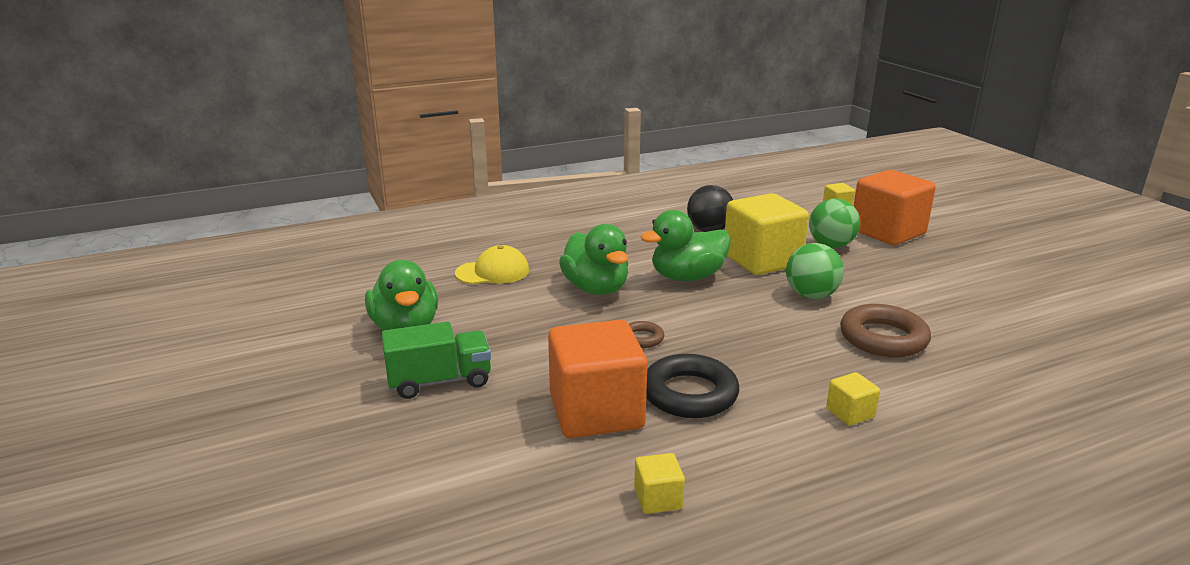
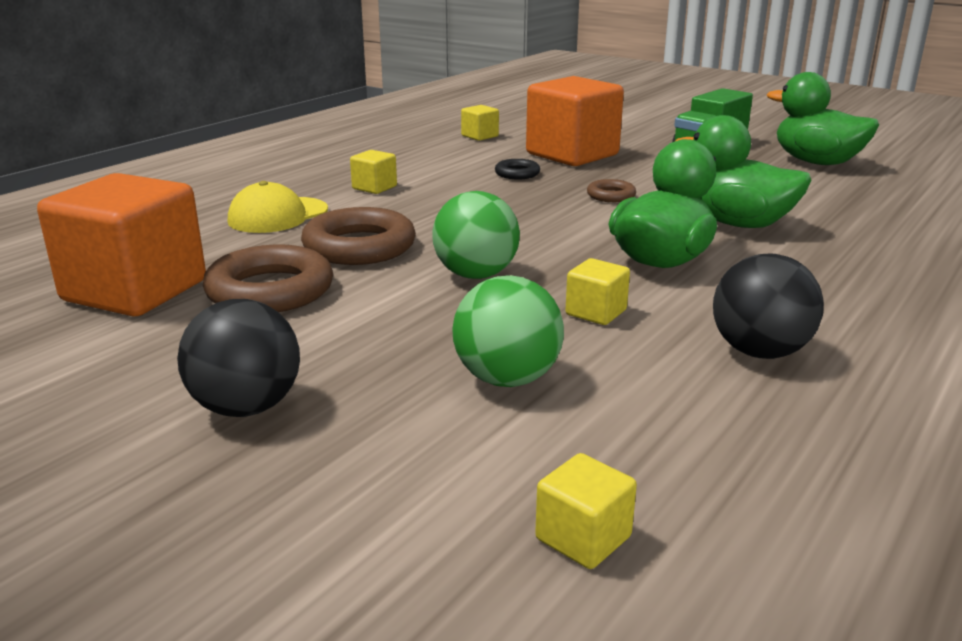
camera: 150 degrees right, 0 degrees up
yellow cap [455,245,529,284] -> yellow cap moved to [228,181,328,233]
black ring [646,354,739,418] -> black ring [495,159,540,179], size x0.50
yellow cube [725,193,809,275] -> yellow cube [565,258,630,325], size x0.43
orange cube [854,170,936,245] -> orange cube moved to [37,173,206,316]
none -> black ball [177,299,300,417]
none -> brown ring [203,245,333,312]

